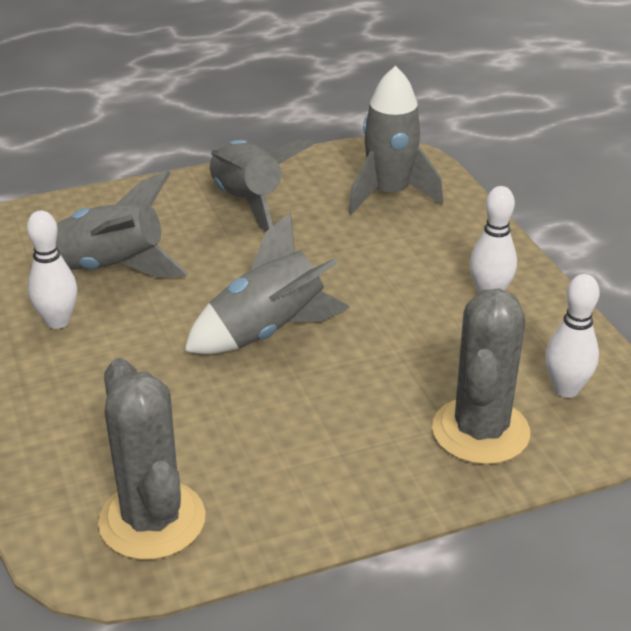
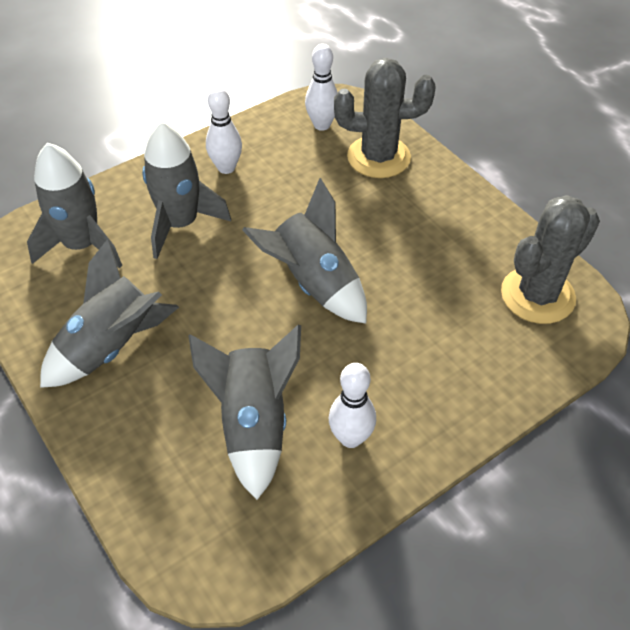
camera: 105 degrees left, 15 degrees up
none -> grey rocket [142,121,231,259]

